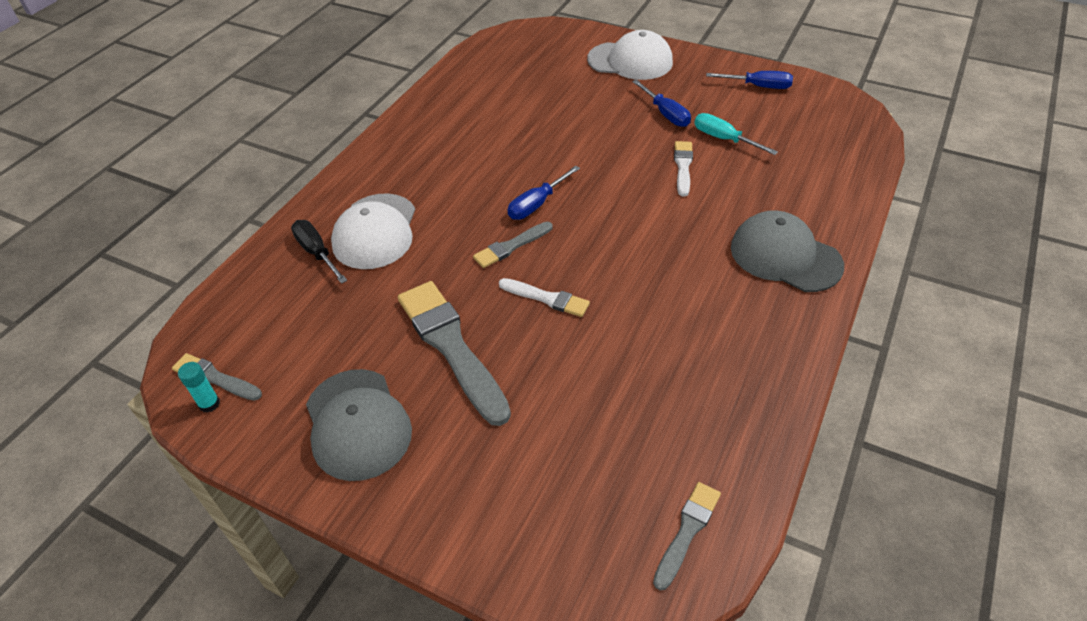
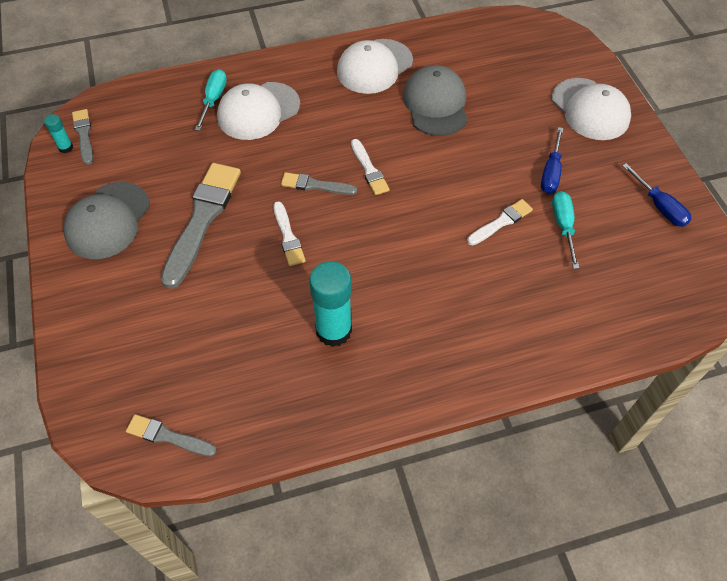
camera: 45 degrees right, 10 degrees up
black screwdriver [291,220,347,284] -> turquoise screwdriver [195,69,227,131]
blue screwdriver [507,166,580,220] -> white brush [351,139,390,195]
grey brush [653,482,721,591] -> grey brush turned 150 degrees counterclockwise [126,414,217,456]
grey cap [731,210,844,292] -> grey cap moved to [403,65,468,136]
none -> turquoise glue stick [309,261,352,347]
none -> white cap [337,39,413,94]

